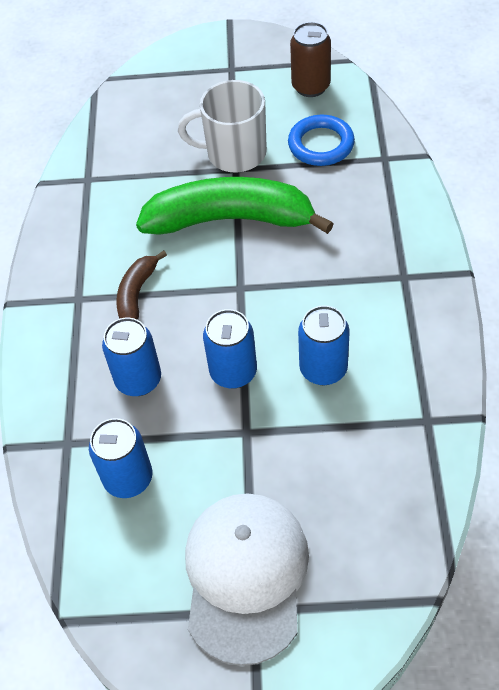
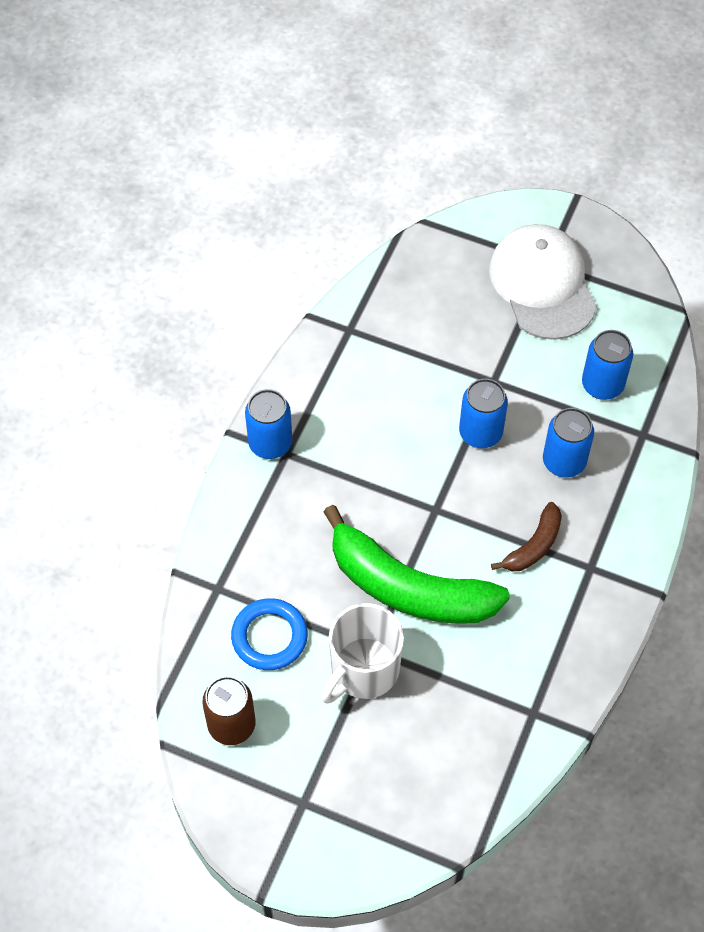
camera: 160 degrees left, 5 degrees up
white mug [178,80,267,172] -> white mug turned 105 degrees clockwise [321,603,404,704]
white cap [185,493,309,666] -> white cap turned 135 degrees clockwise [489,224,597,340]
blue can [298,305,350,385] -> blue can moved to [245,389,292,459]

